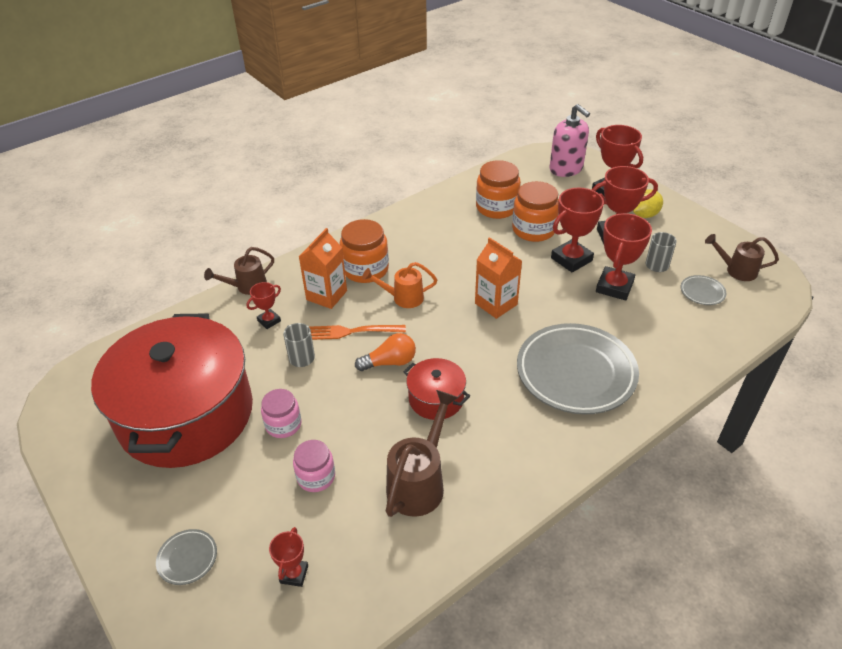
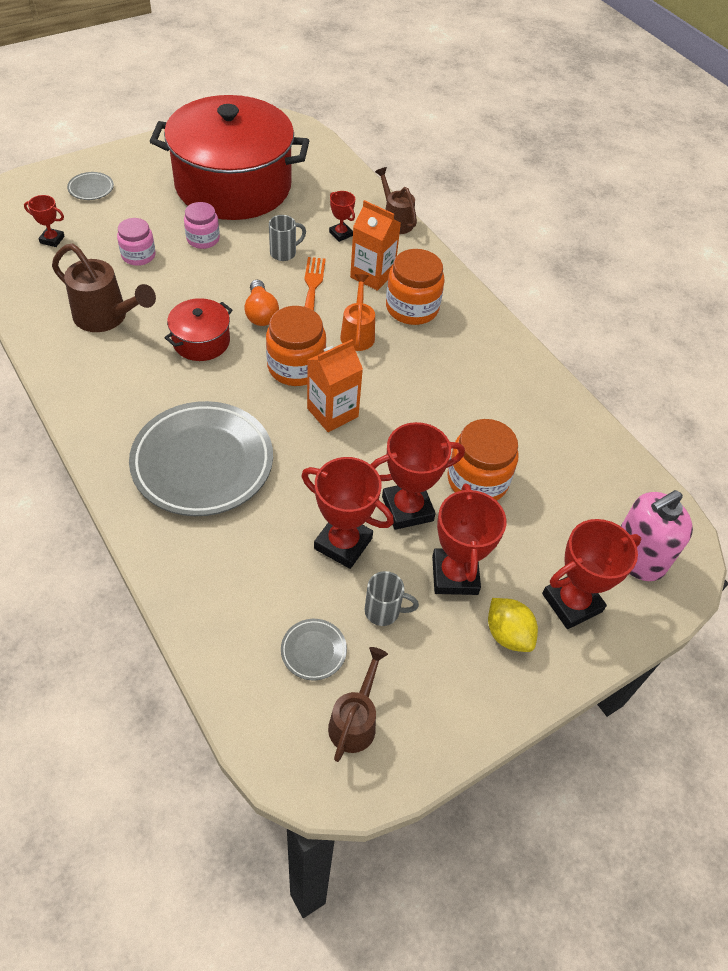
camera: 90 degrees right, 10 degrees up
orange jar [476,160,521,219] -> orange jar moved to [266,306,326,386]
red trophy [551,188,605,273] -> red trophy turned 75 degrees counterclockwise [370,422,465,530]

